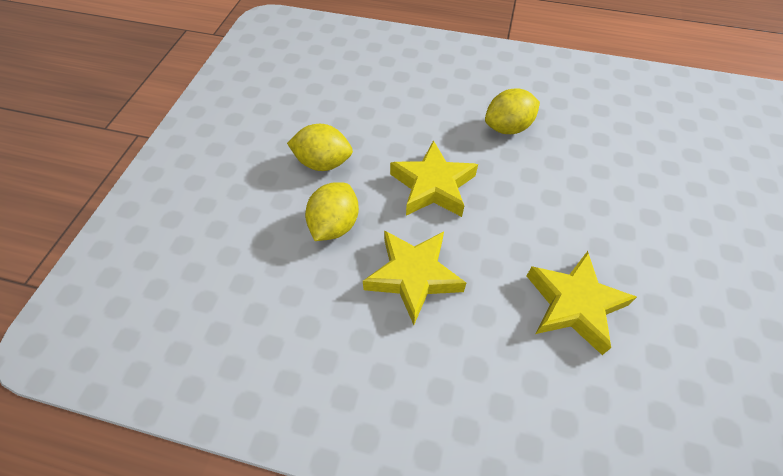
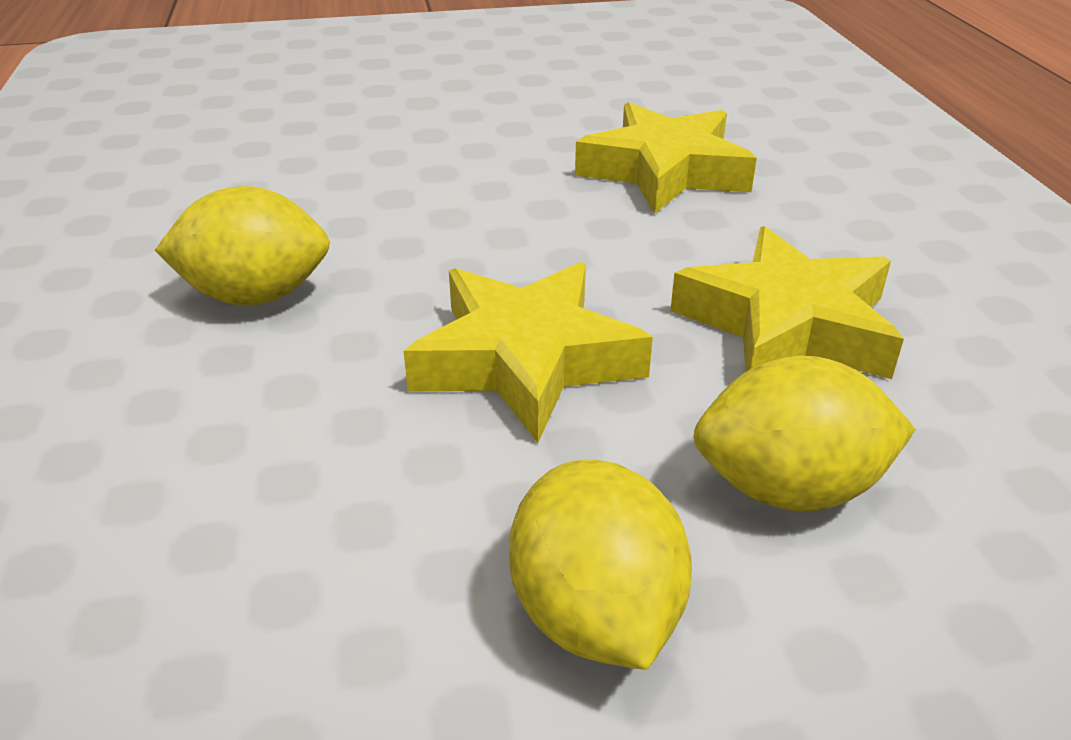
camera: 115 degrees left, 20 degrees down
yellow lemon [485,88,540,134] -> yellow lemon turned 45 degrees counterclockwise [155,186,330,306]

